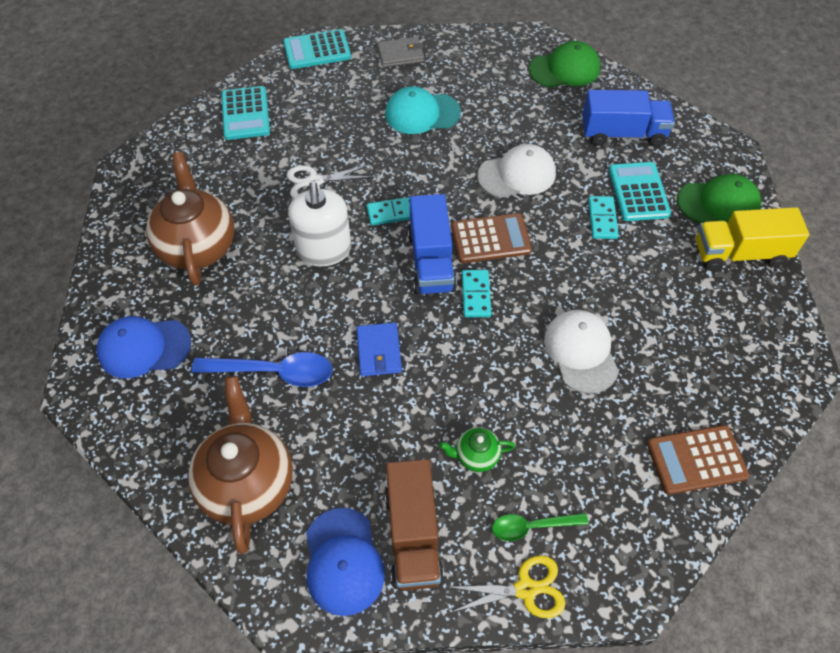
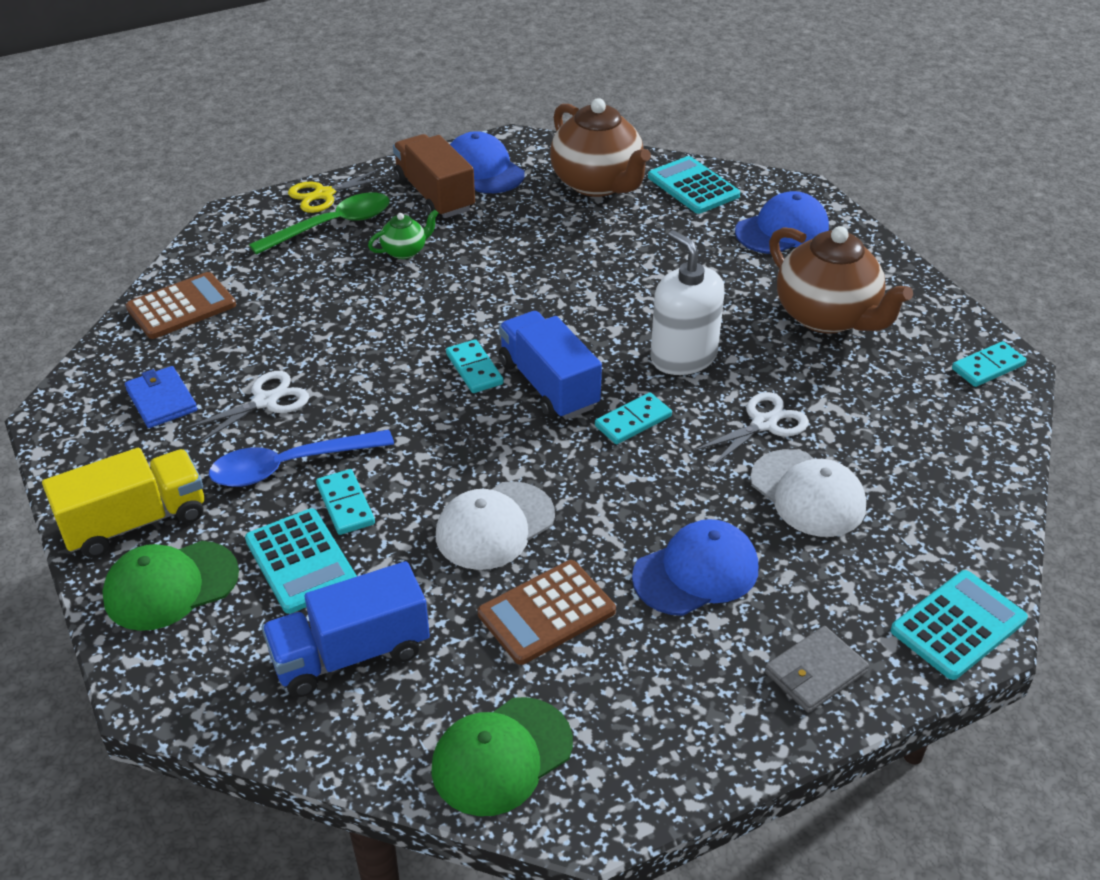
camera: 155 degrees right, 15 degrees down
blue spoon [191,352,332,387] -> blue spoon moved to [209,430,394,487]
turquoise calculator [221,86,270,140] -> turquoise calculator moved to [648,156,740,214]
blue wallet [357,323,402,376] -> blue wallet moved to [125,366,197,428]
turquoise cap [385,86,461,134] -> blue cap [632,519,758,616]
brown calculator [451,213,532,263] -> brown calculator moved to [478,560,616,665]
green spoon [492,513,589,541] -> green spoon [249,192,390,255], size x1.61
white cap [544,310,619,394] -> white cap moved to [750,449,866,537]
none -> white scissors [183,371,309,444]
none -> turquoise domino [952,341,1027,387]

